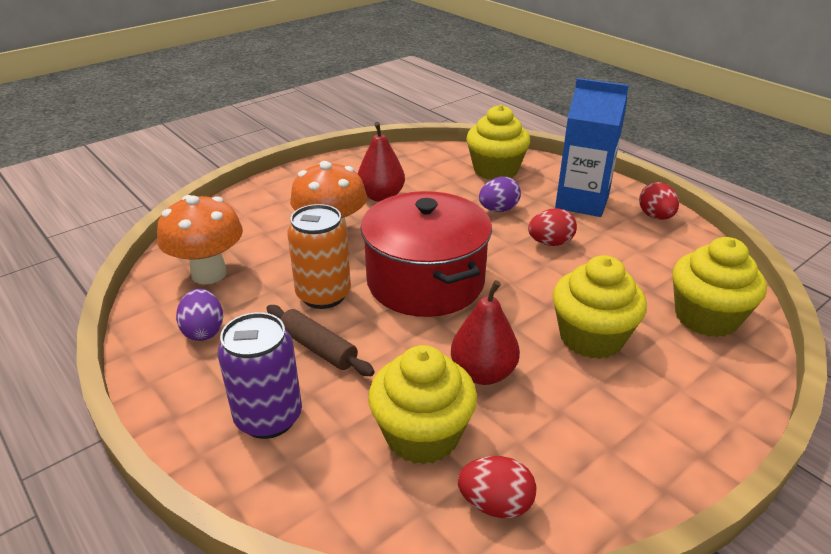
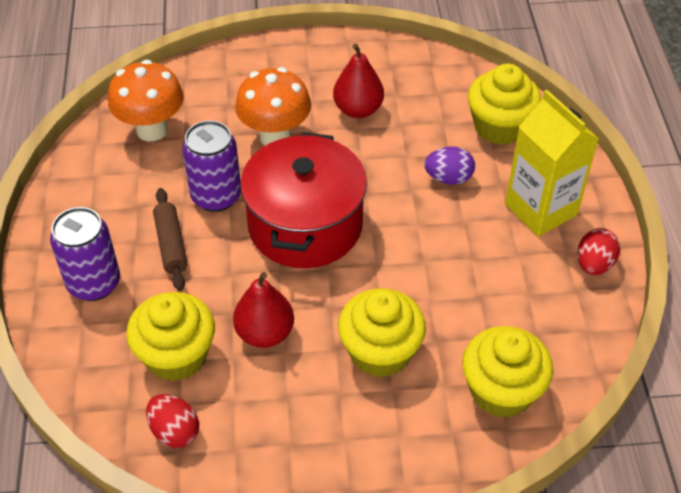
camera: 35 degrees right, 15 degrees up
purple egg [176,289,223,341] -> none
orange can [287,204,351,309] -> purple can [182,121,241,212]
red egg [528,208,577,246] -> none
blue carton [555,78,629,217] -> yellow carton [505,90,599,237]

